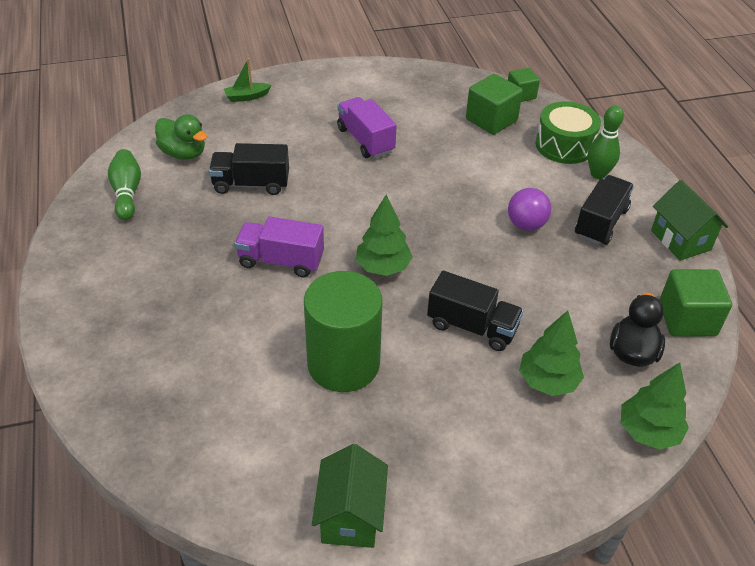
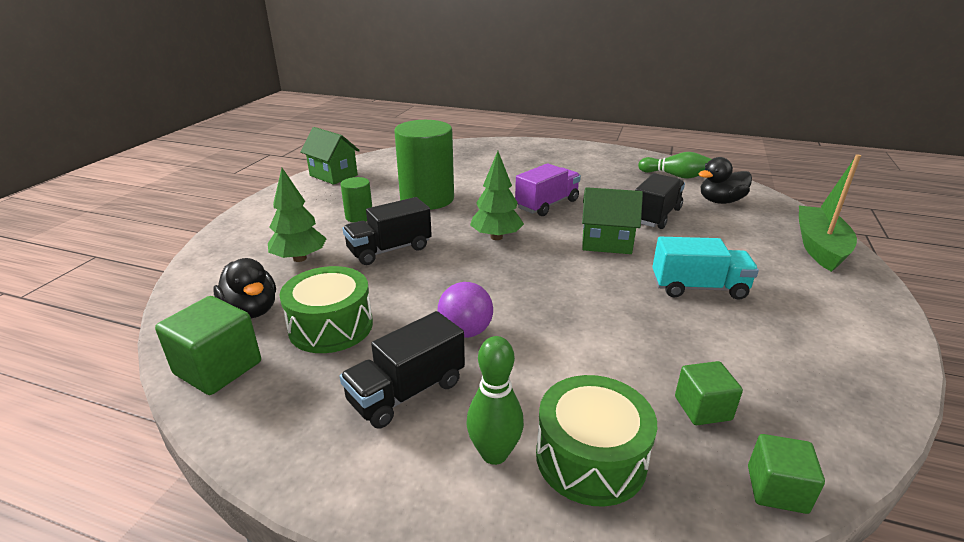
camera: 125 degrees right, 15 degrees down
green duck [155,114,207,160] -> black duck [699,157,752,204]
green boat [224,58,271,102] -> green boat [799,154,861,272], size x1.94
purple truck [337,97,397,158] -> turquoise truck [652,237,759,300]
green cube [466,74,523,135] -> green cube [675,361,743,425], size x0.63
black truck [575,175,634,245] -> black truck turned 75 degrees clockwise [340,311,465,429]
green tree [621,362,689,450] -> none
green house [651,180,728,261] -> green house moved to [582,187,643,254]
none -> green drum [279,266,373,353]
none -> green cylinder [341,177,372,223]

